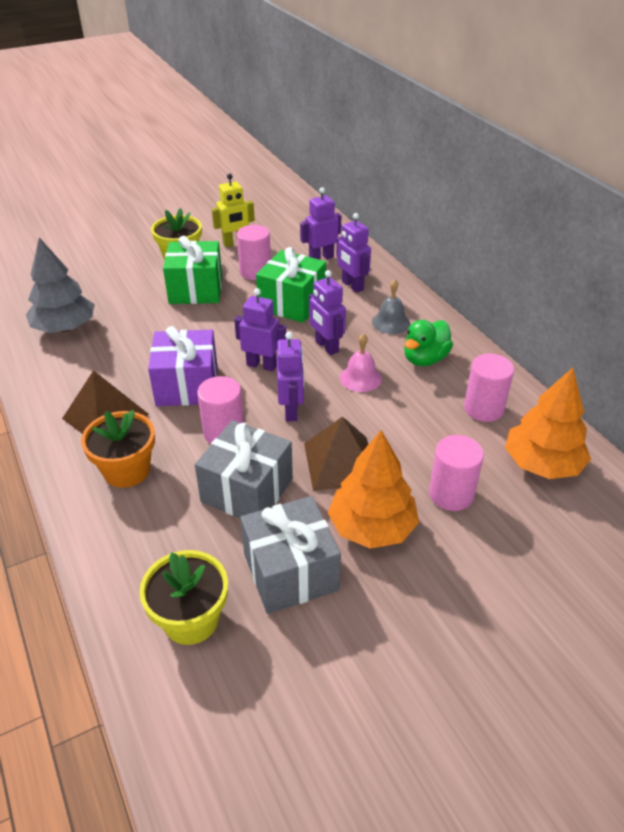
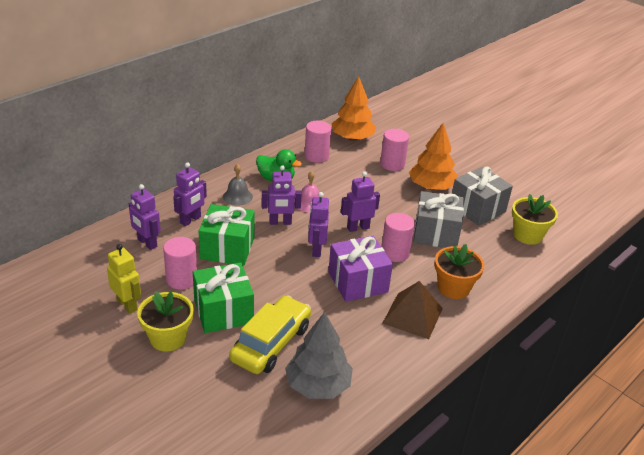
camera: 110 degrees left, 5 degrees down
brown pyramid [304,417,368,491] -> none
purple robot [309,270,346,355] -> purple robot turned 45 degrees clockwise [262,165,302,225]
none -> yellow car [229,295,311,374]

